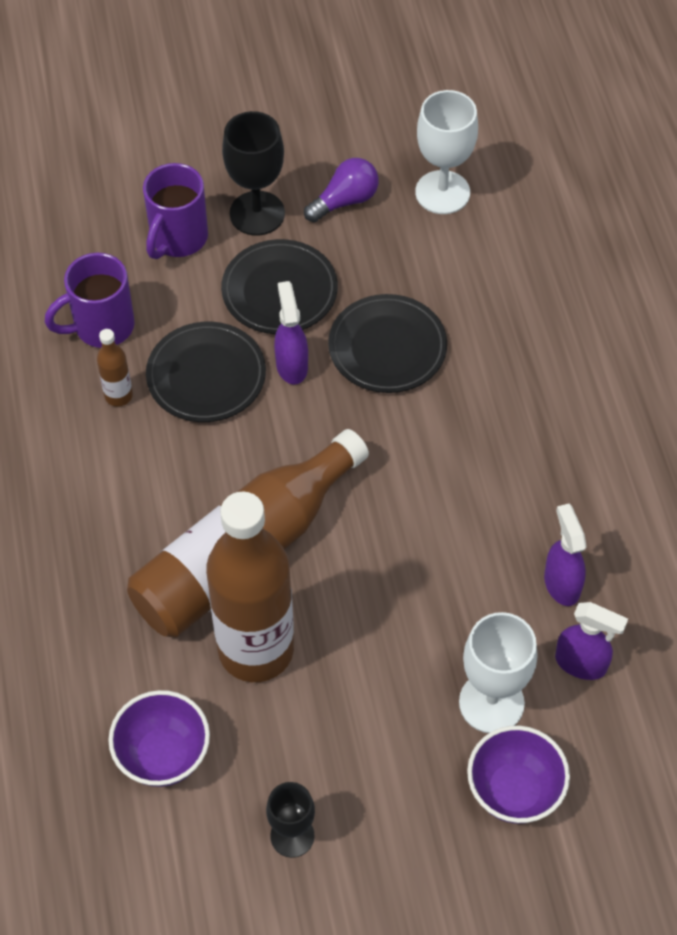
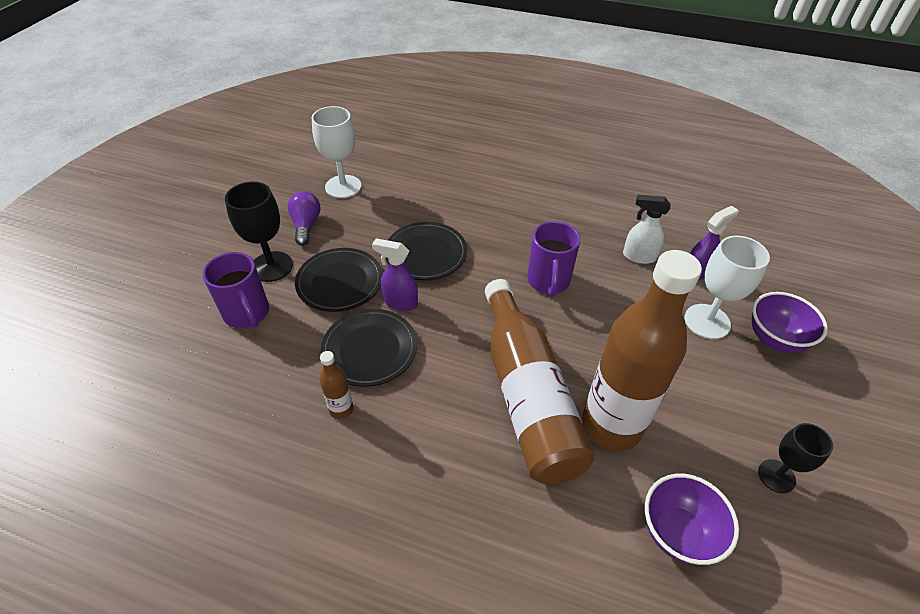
camera: 60 degrees left, 10 degrees down
purple mug [45,253,135,348] -> purple mug moved to [527,221,580,297]
purple spray bottle [544,504,587,606] -> white spray bottle [623,195,670,264]

